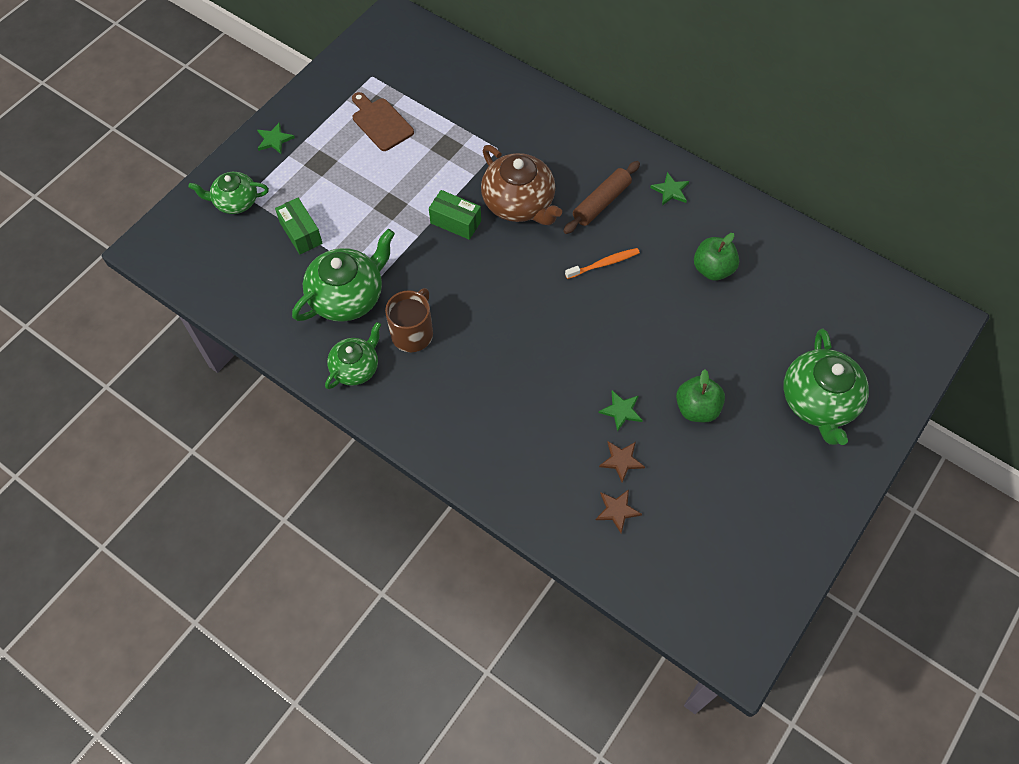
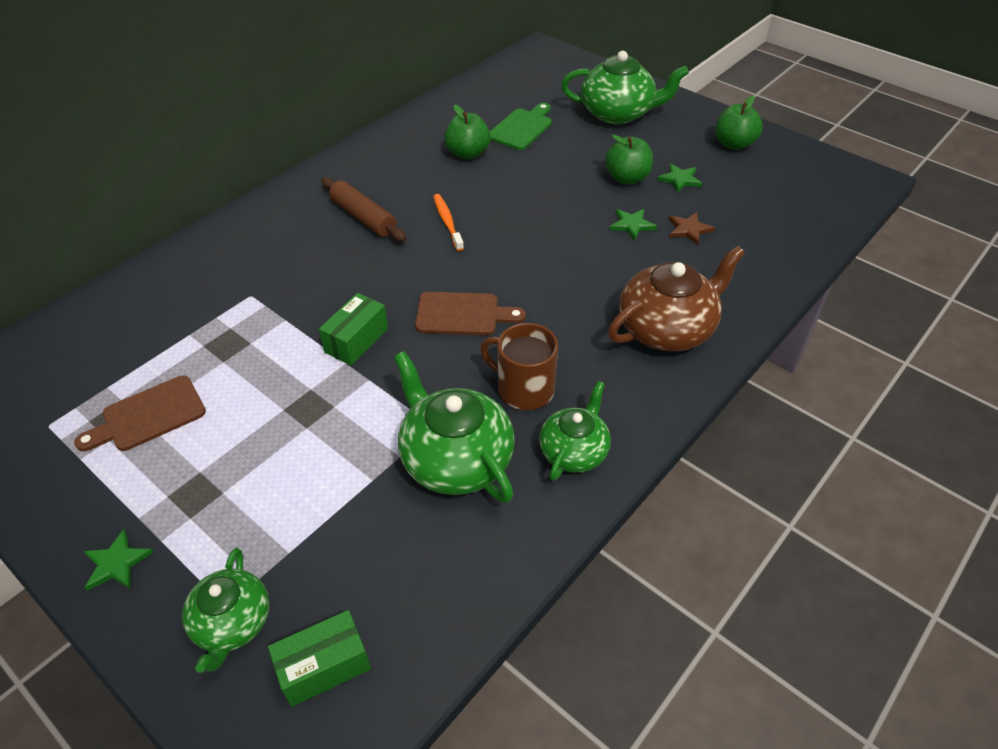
camera: 85 degrees left, 15 degrees down
green box [275,198,323,255] -> green box moved to [268,610,371,707]
green teapot [325,322,381,389] -> green teapot turned 75 degrees clockwise [539,381,611,481]
brown teapot [481,145,562,225] -> brown teapot moved to [608,246,745,351]
brown star [596,489,642,533] -> none
green star [650,172,689,205] -> green star moved to [657,164,702,193]
none -> brown cutting board [415,292,526,335]
none -> green cutting board [490,103,552,150]
none -> green apple [716,96,763,150]

